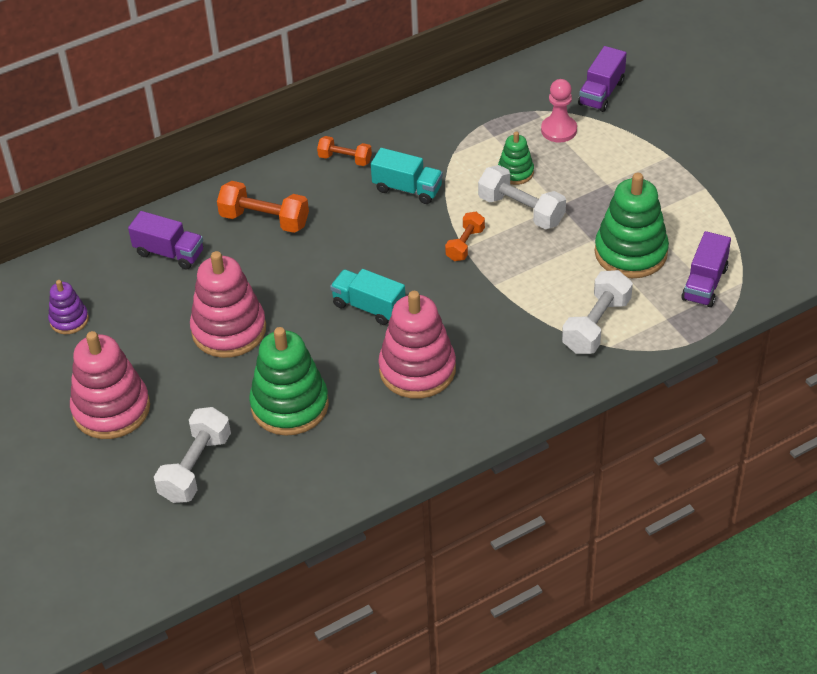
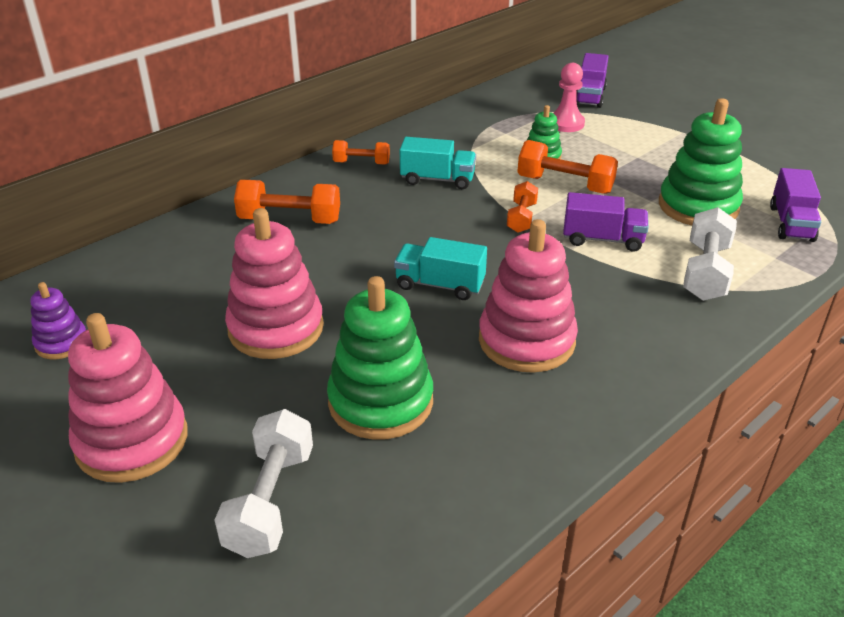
camera: 15 degrees left, 10 degrees down
purple truck [128,211,203,270] -> purple truck moved to [563,192,649,252]
white dumbbell [478,165,566,229] -> orange dumbbell [517,140,618,194]

